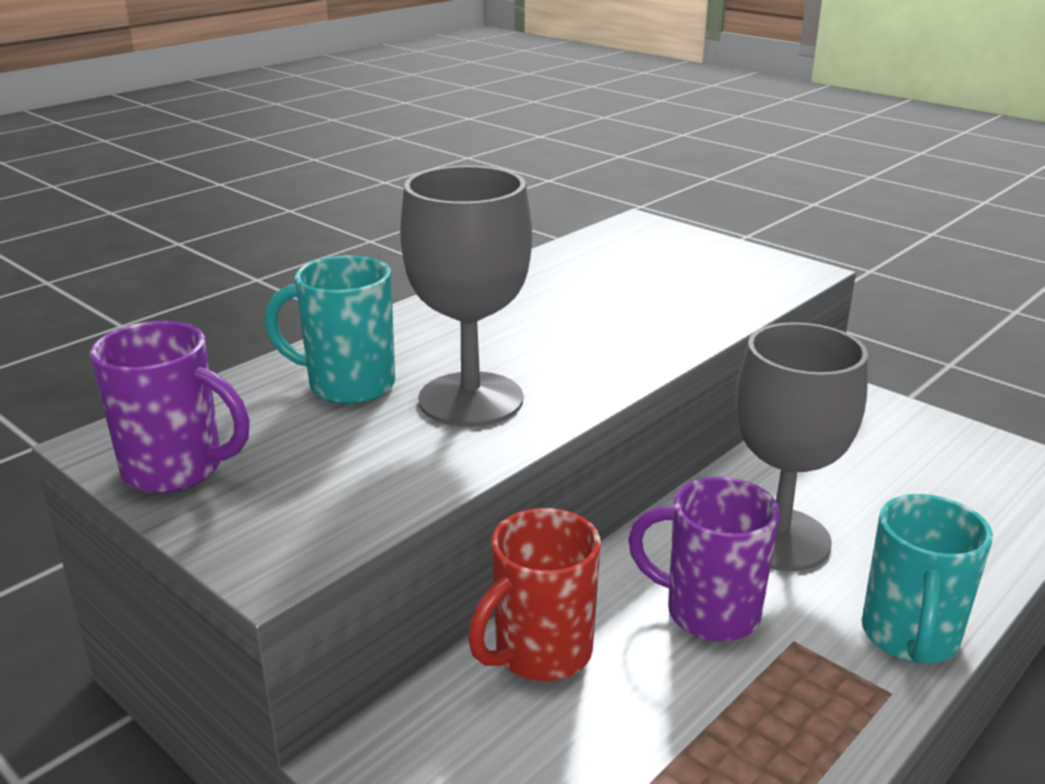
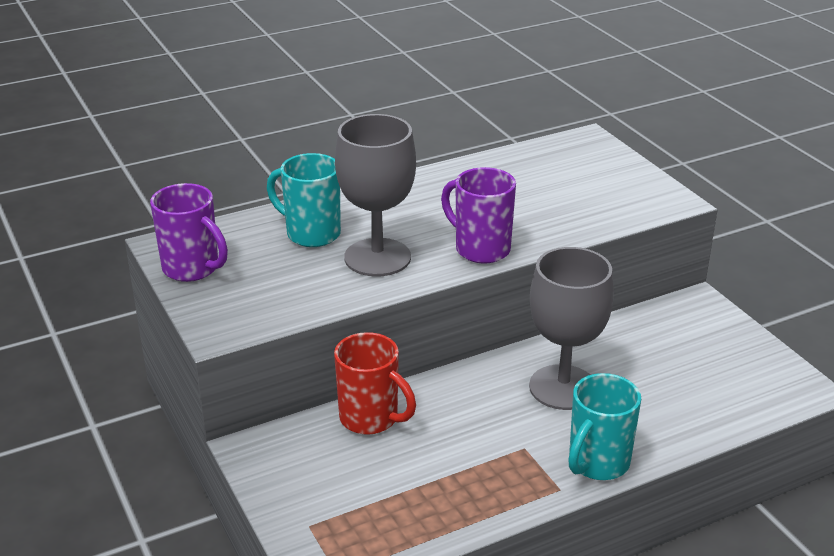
camera: 20 degrees right, 5 degrees up
red mug [468,508,601,681] -> red mug turned 120 degrees counterclockwise [334,332,416,435]
purple mug [628,477,780,642] -> purple mug moved to [441,167,516,263]

